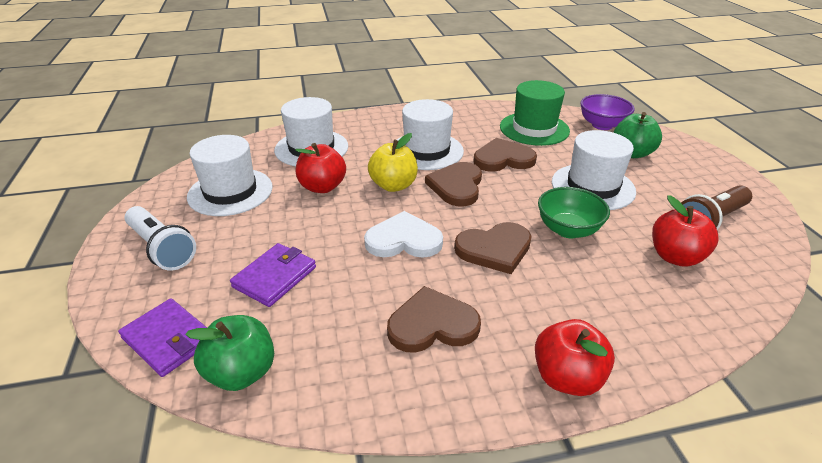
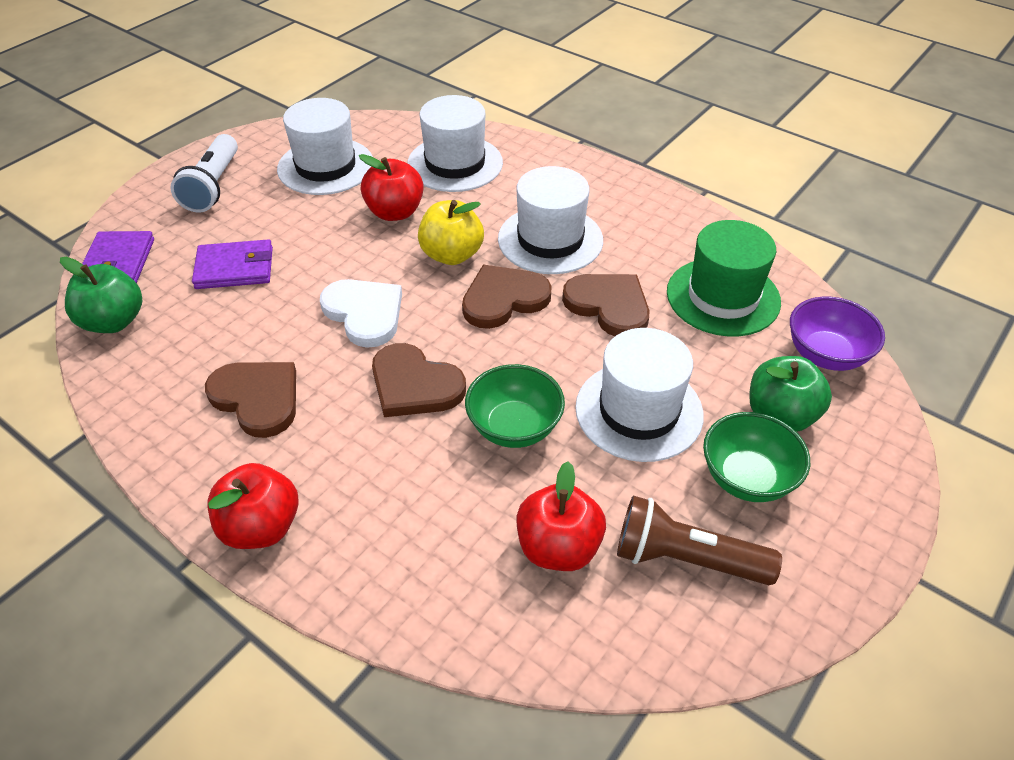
camera: 50 degrees right, 10 degrees up
none -> green bowl [703,412,810,502]

